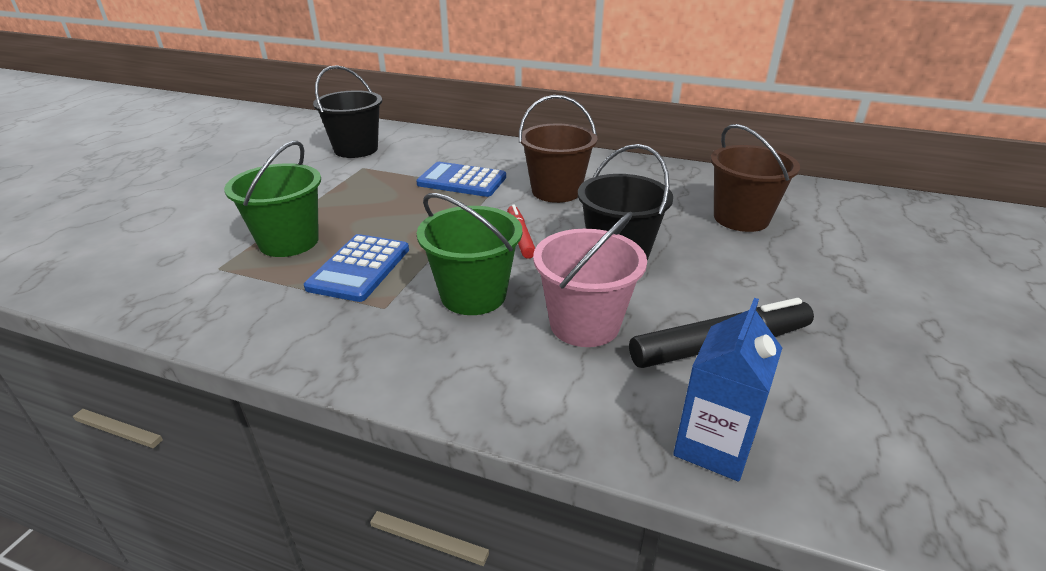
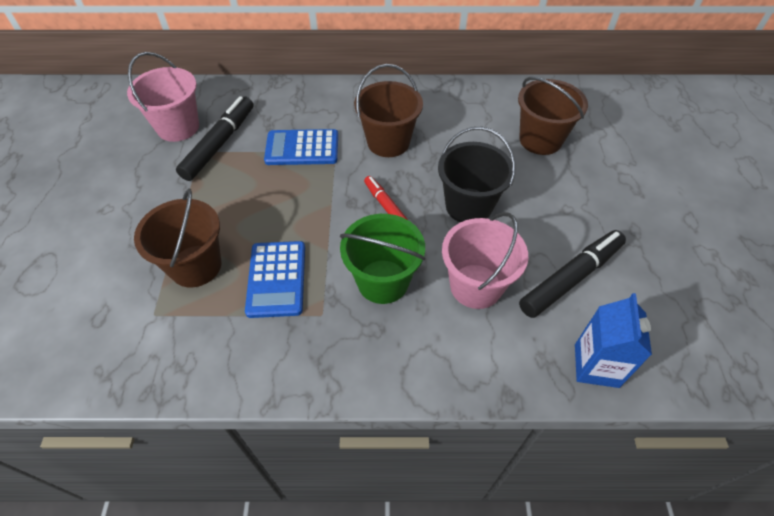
camera: 20 degrees left, 20 degrees up
green bucket [224,141,321,257] -> brown bucket [134,188,221,288]
black bucket [313,65,382,158] -> pink bucket [127,52,199,142]
none -> black marker [176,96,253,181]

